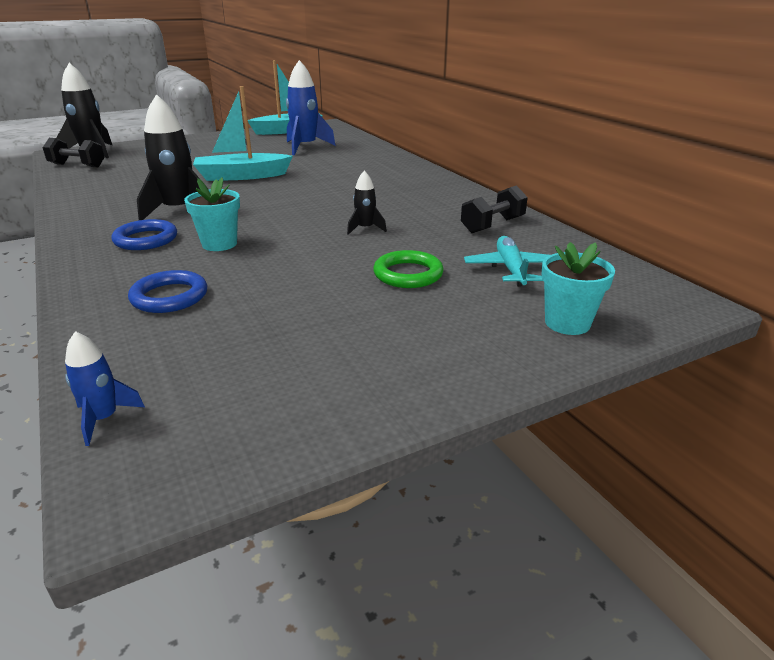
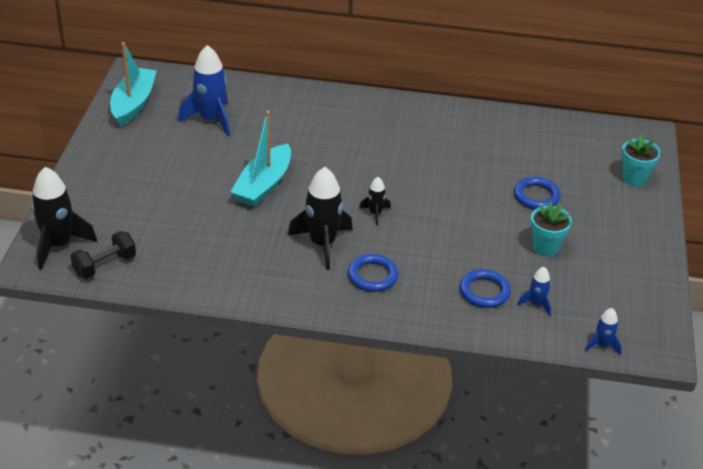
camera: 55 degrees left, 10 degrees up
turquoise flower pot [184,177,240,251] -> turquoise flower pot moved to [530,202,572,257]
black rocket [347,170,387,235] -> black rocket moved to [359,177,391,226]
green ring [373,250,444,288] -> blue ring [514,177,561,209]
black dumbbell [461,185,528,233] -> none
turquoise plane [464,236,549,287] -> none
none -> blue rocket [517,267,551,316]

